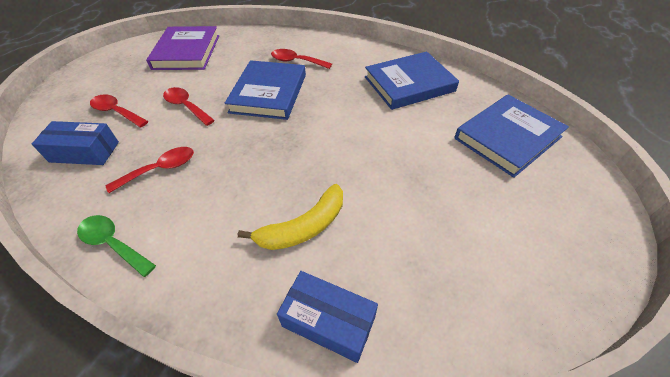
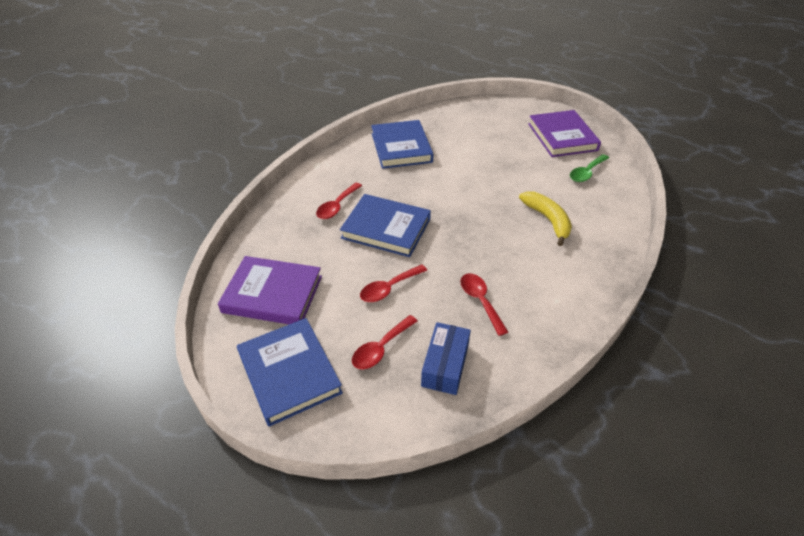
camera: 80 degrees left, 5 degrees down
green spoon [77,215,156,277] -> green spoon moved to [570,154,609,182]
blue box [277,271,378,363] -> none
blue book [454,95,569,178] -> blue book moved to [237,318,343,427]
none -> purple book [528,110,601,157]

